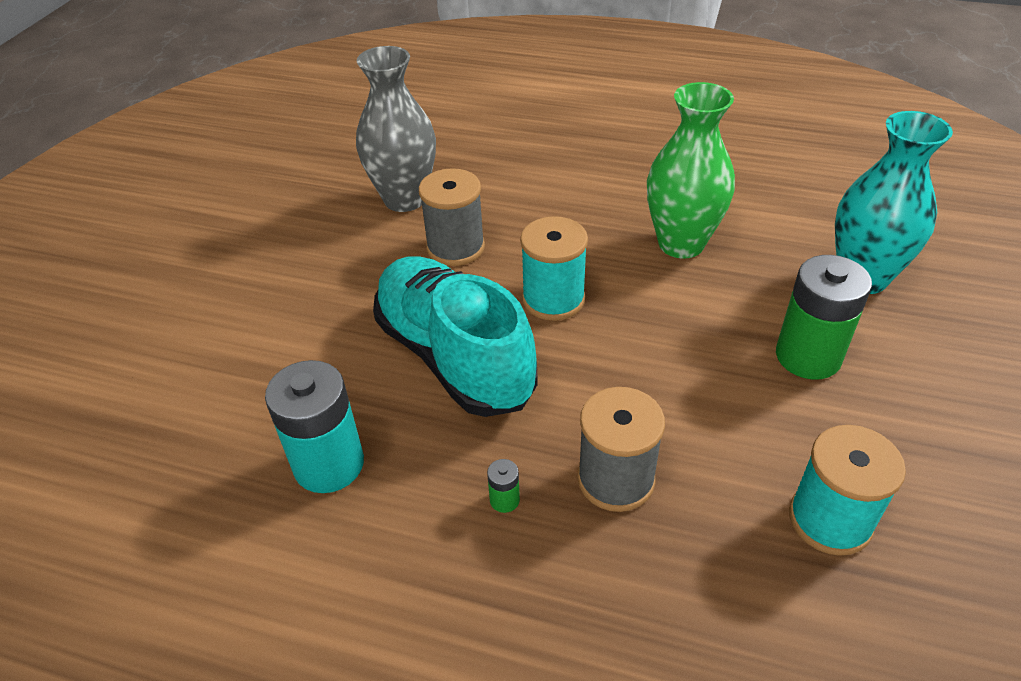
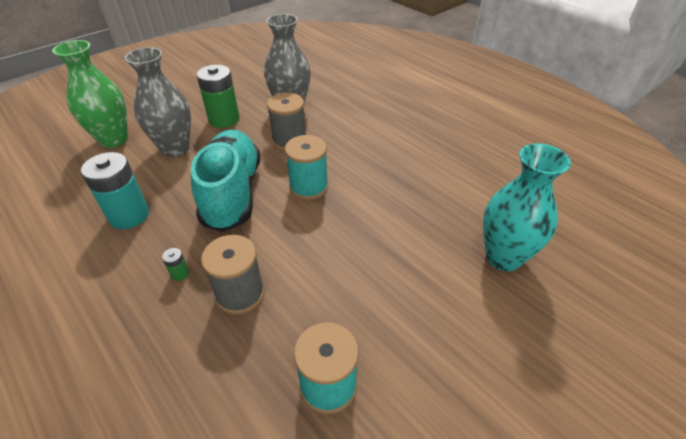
camera: 30 degrees right, 0 degrees up
green vase [647,82,735,259] -> green vase moved to [52,40,128,148]
green battery [776,255,872,380] -> green battery moved to [197,65,240,128]
none -> grey vase [125,47,191,157]

